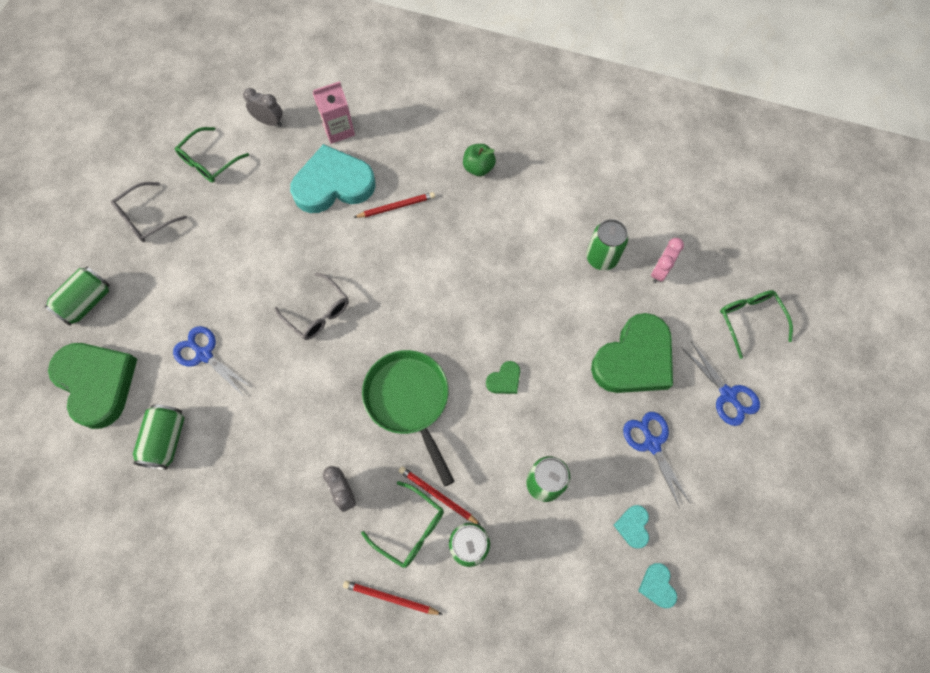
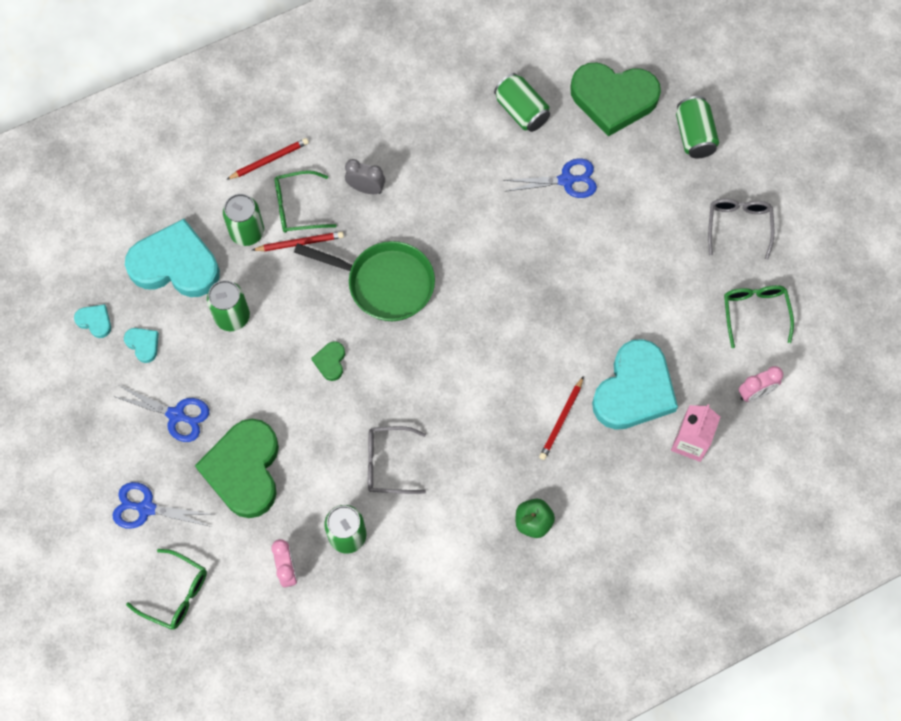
camera: 135 degrees right, 0 degrees up
grey clock [243,88,283,126] -> pink clock [739,366,783,402]
grey glasses [274,273,349,340] -> grey glasses moved to [368,426,426,494]
none -> turquoise heart [125,219,220,297]

